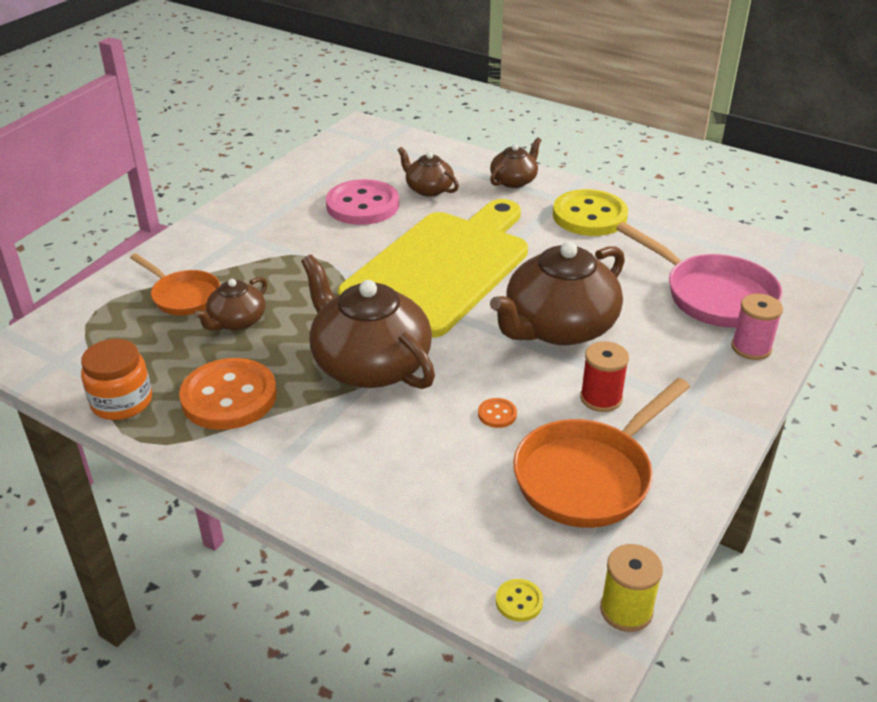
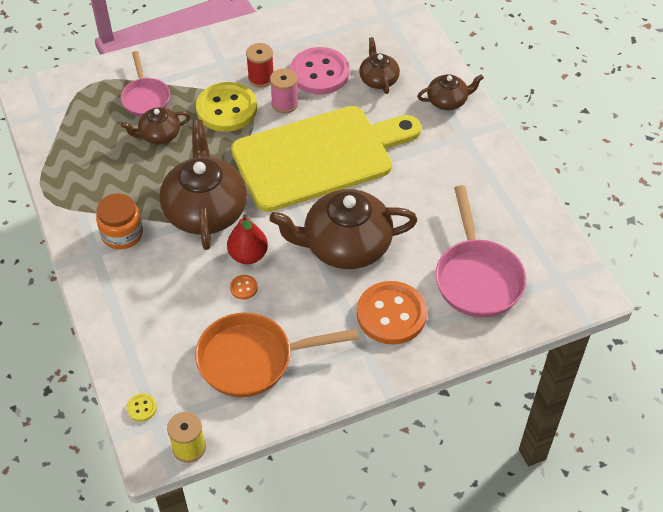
camera: 35 degrees right, 15 degrees up
orange jar [81,339,152,420] -> orange jar moved to [96,193,143,249]
orange pan [130,253,220,315] -> pink pan [121,51,170,116]
orange button [179,358,277,430] -> orange button moved to [357,281,427,345]
yellow button [553,189,628,236] -> yellow button moved to [196,82,257,132]
red spool [580,341,629,412] -> red spool moved to [246,43,273,87]
pink spool [731,293,783,360] -> pink spool moved to [270,69,298,113]
none -> red pear [227,214,268,264]

